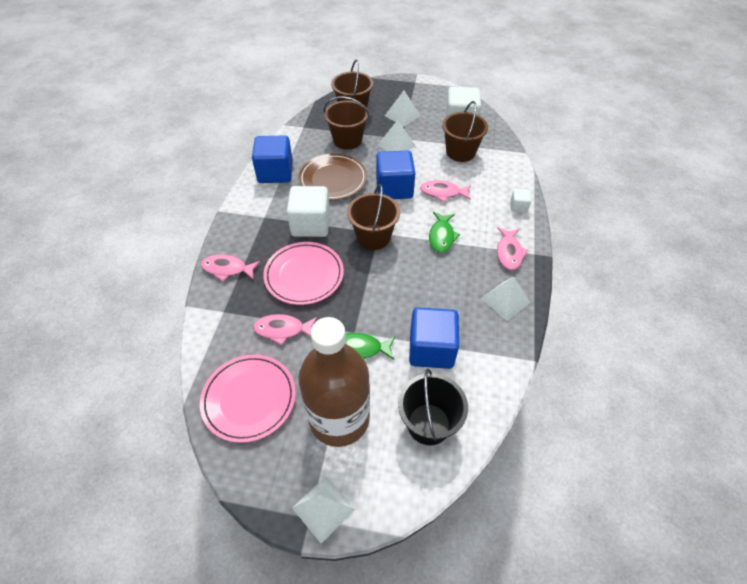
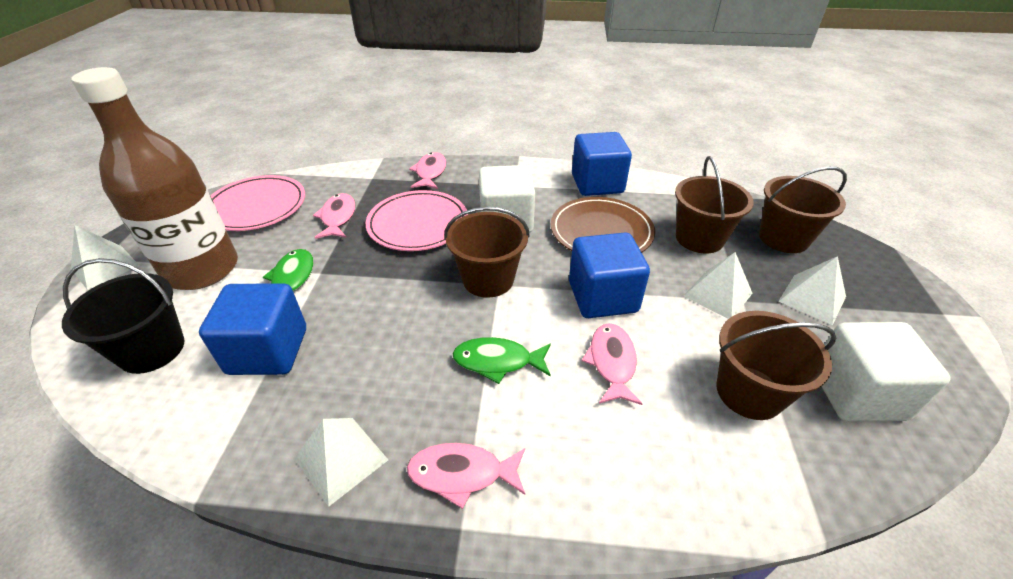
camera: 85 degrees right, 10 degrees down
white cube [510,189,531,213] -> none

